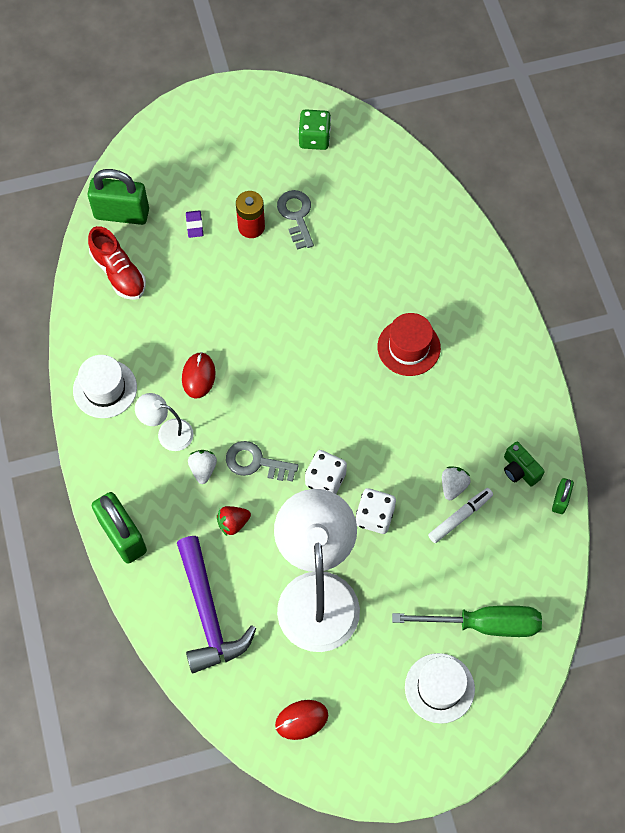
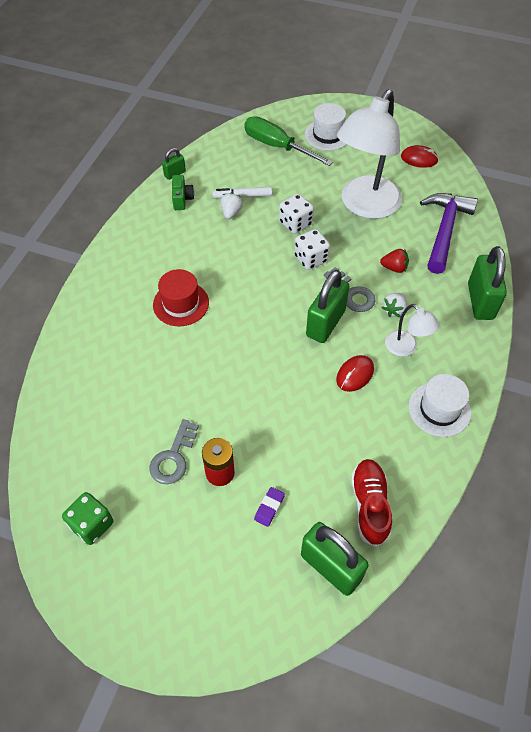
camera: 145 degrees left, 10 degrees down
white strawberry [442,467,470,500] -> white strawberry turned 135 degrees clockwise [220,192,243,219]
none -> green padlock [306,270,349,343]

